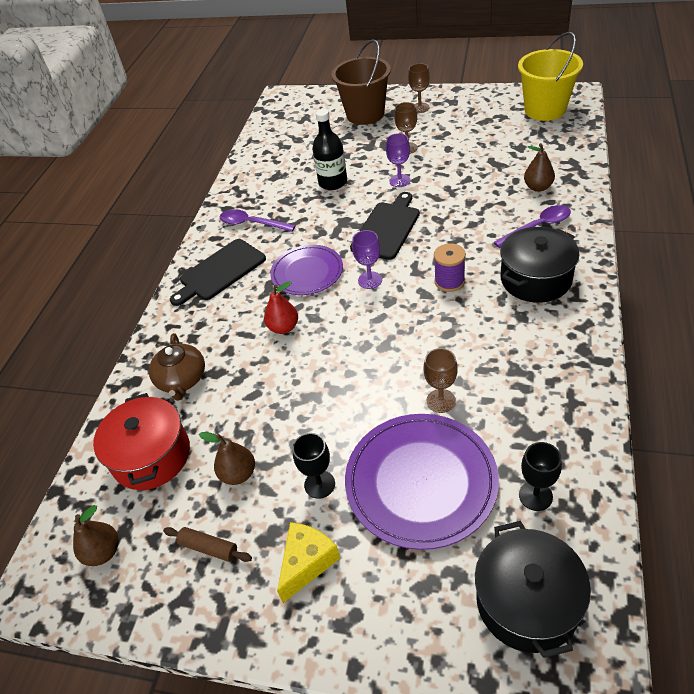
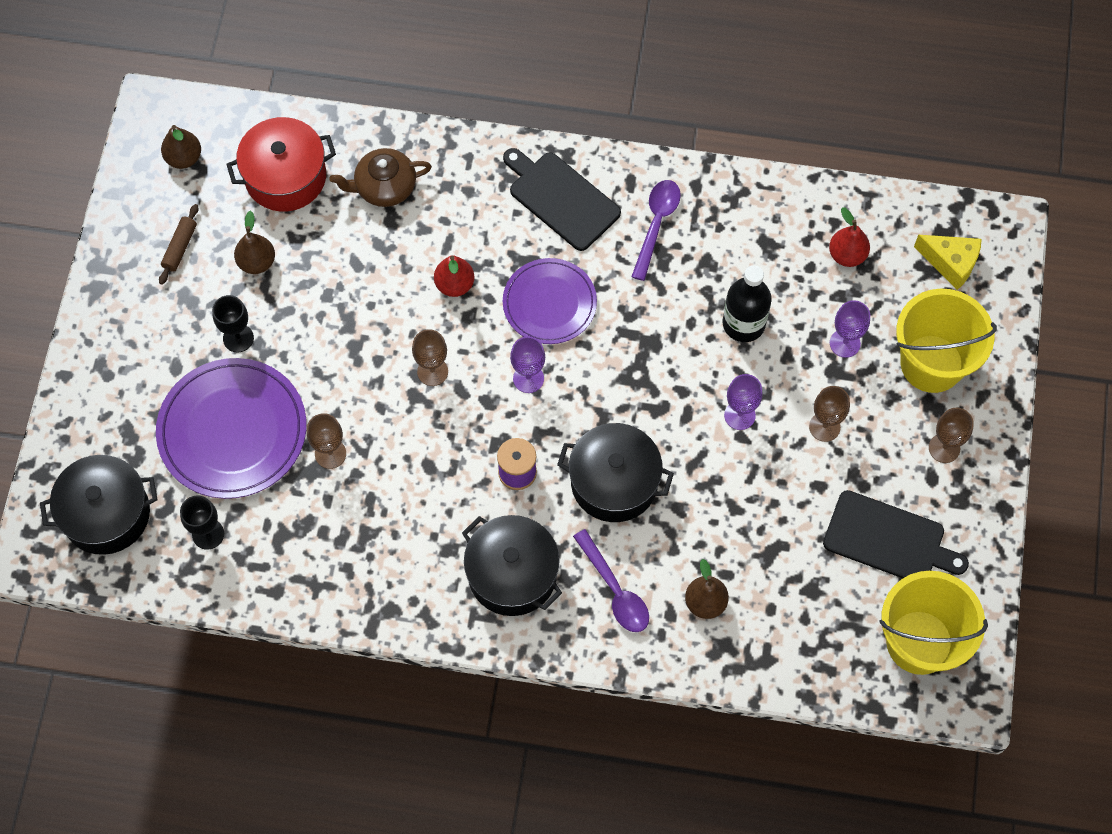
camera: 80 degrees right, 20 degrees up
yellow cheese [277,522,340,603] -> yellow cheese moved to [914,235,982,290]
brown bucket [332,40,391,125] -> yellow bucket [896,289,997,393]
black cutting board [350,192,420,260] -> black cutting board moved to [823,490,969,578]
none -> brown goblet [412,329,448,386]
none -> black pot [557,423,674,522]
none -> red pear [829,207,870,267]
none -> purple goblet [830,300,870,358]

